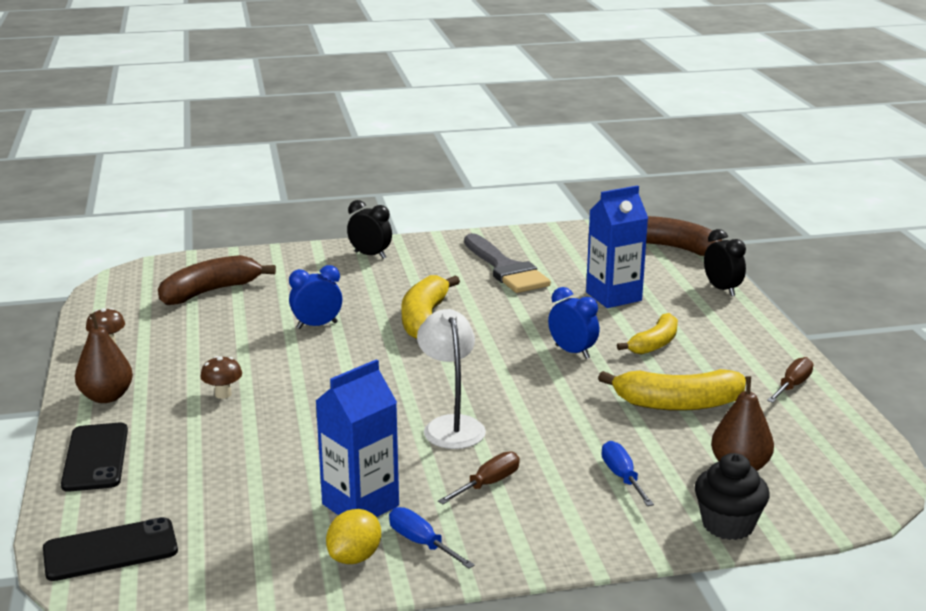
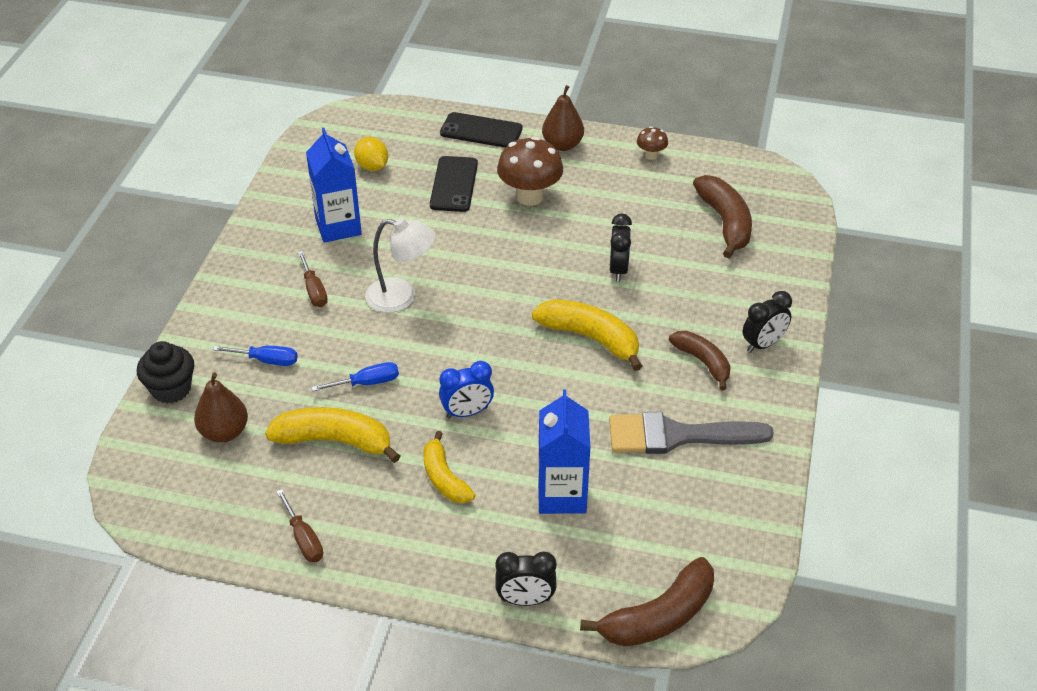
camera: 115 degrees right, 20 degrees up
black phone [43,517,178,581] -> black phone moved to [430,156,478,212]
brown mushroom [200,356,242,399] -> brown mushroom [497,136,563,206], size x2.01
blue clock [289,265,342,329] -> black clock [610,214,632,282]
yellow lemon [326,509,381,564] -> yellow lemon moved to [354,137,388,171]
blue screwdriver [389,507,475,569] -> blue screwdriver moved to [311,362,399,391]
yellow banana [598,369,746,411] -> yellow banana turned 75 degrees clockwise [265,407,400,463]
none -> brown banana [669,331,731,390]

